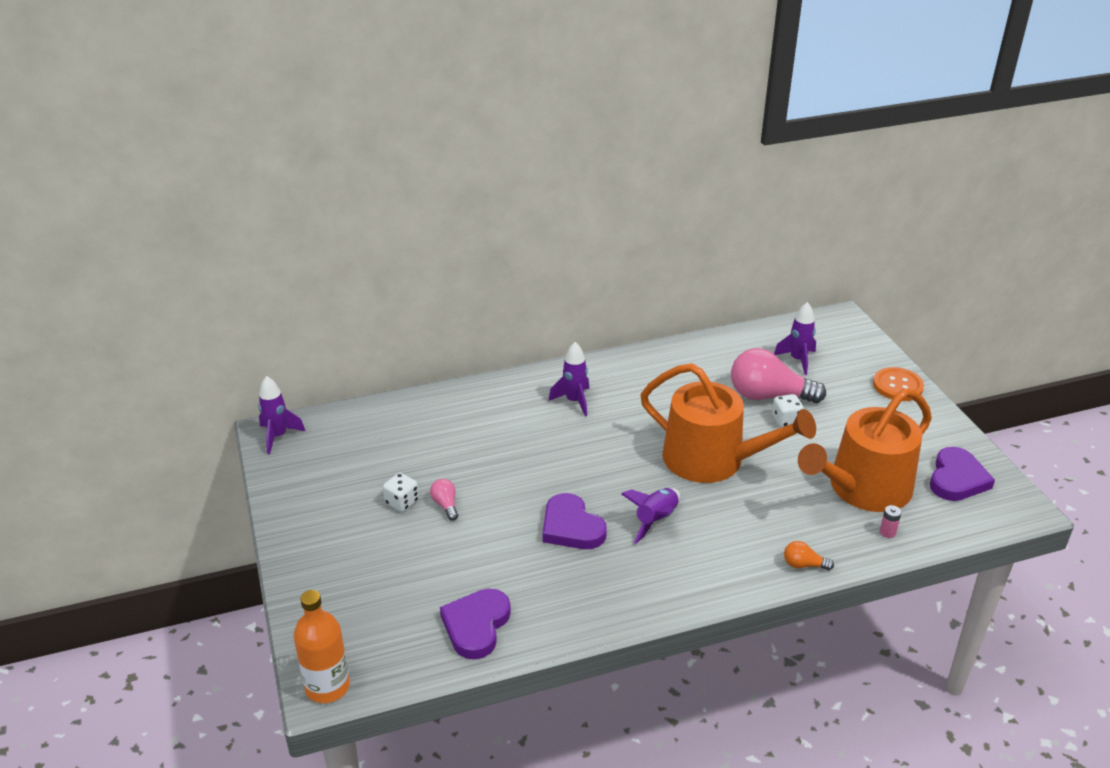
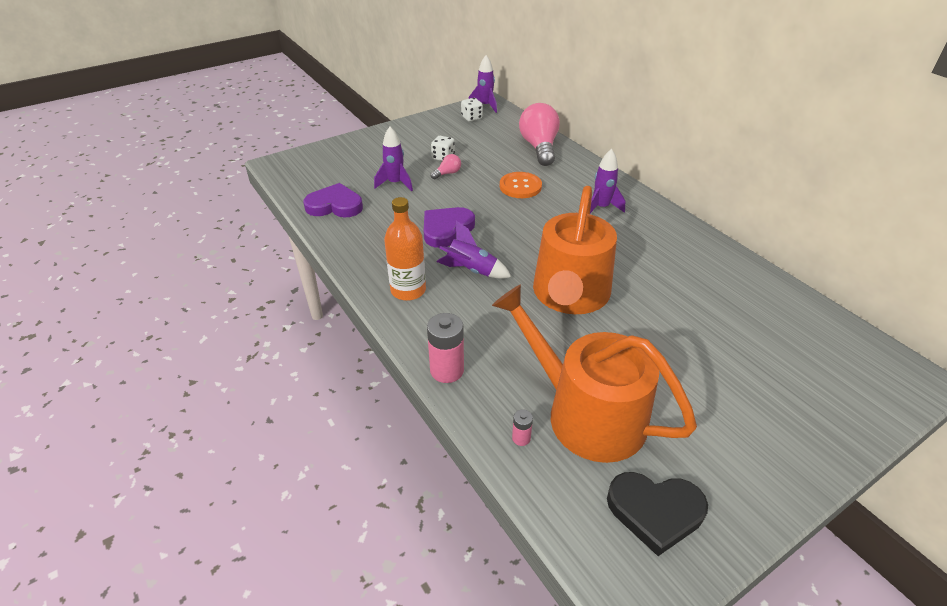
camera: 75 degrees right, 5 degrees up
orange bottle [293,590,350,703] -> orange bottle moved to [384,197,426,301]
pink light bulb [731,348,826,403] -> pink light bulb moved to [519,103,560,166]
white dice [772,394,804,427] -> white dice moved to [461,98,483,121]
purple rocket [774,302,816,375] -> purple rocket moved to [374,127,413,191]
orange light bulb [784,541,834,570] -> pink battery [427,313,464,383]
orange button [873,367,924,401] -> orange button moved to [500,172,542,198]
purple heart [930,447,995,501] -> black heart [607,472,708,556]

